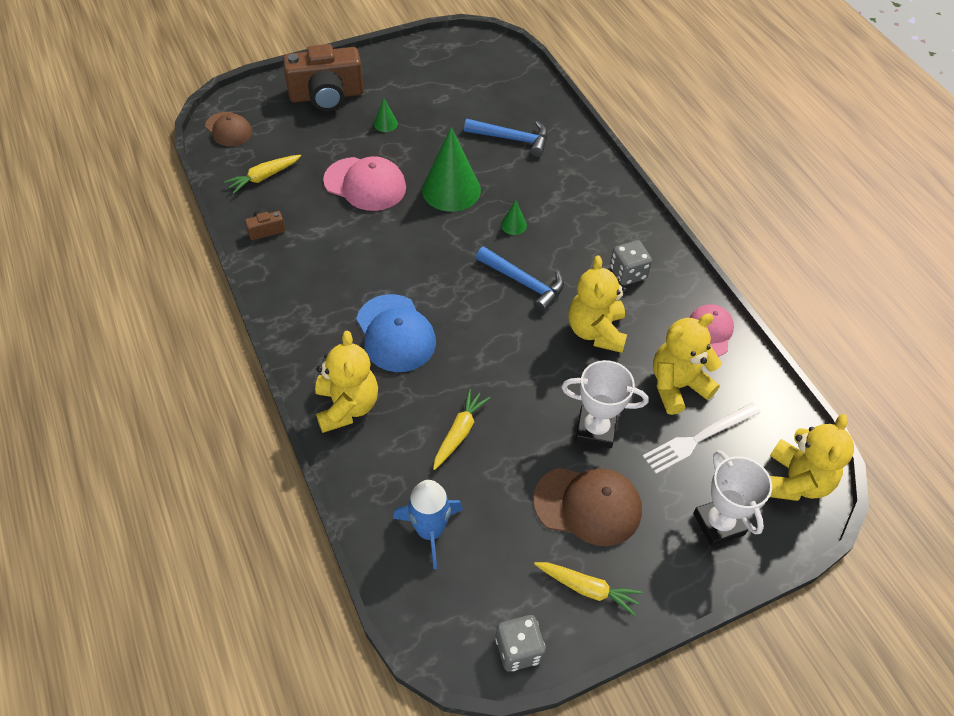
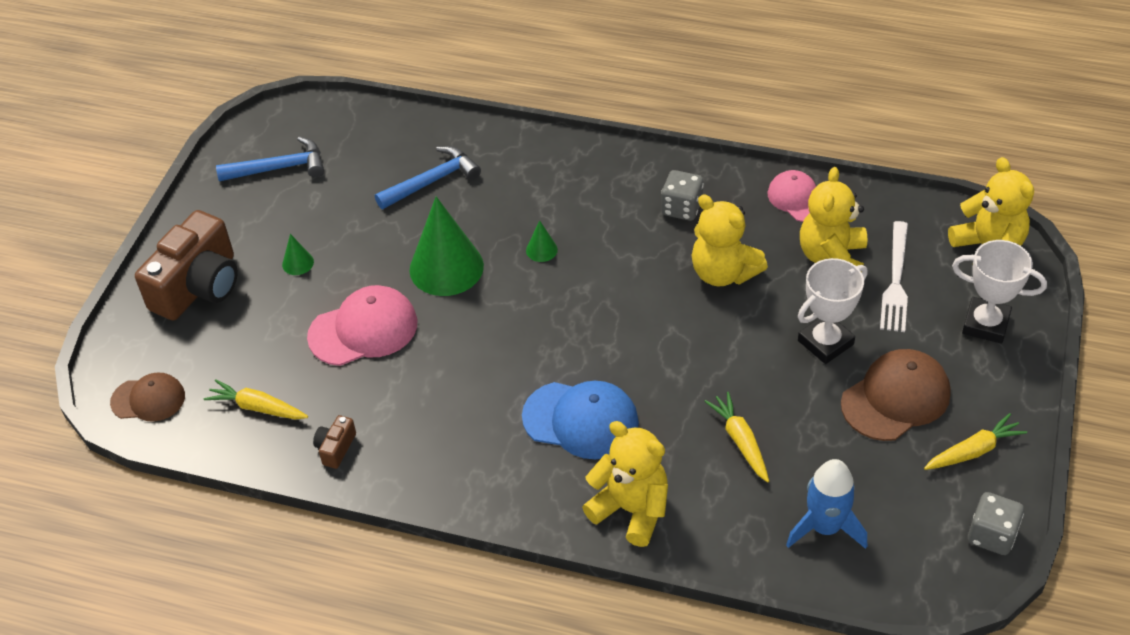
camera: 45 degrees left, 5 degrees down
yellow carrot [224,155,301,194] -> yellow carrot turned 105 degrees clockwise [204,379,308,420]
blue hammer [476,246,564,313] -> blue hammer moved to [216,137,324,181]

